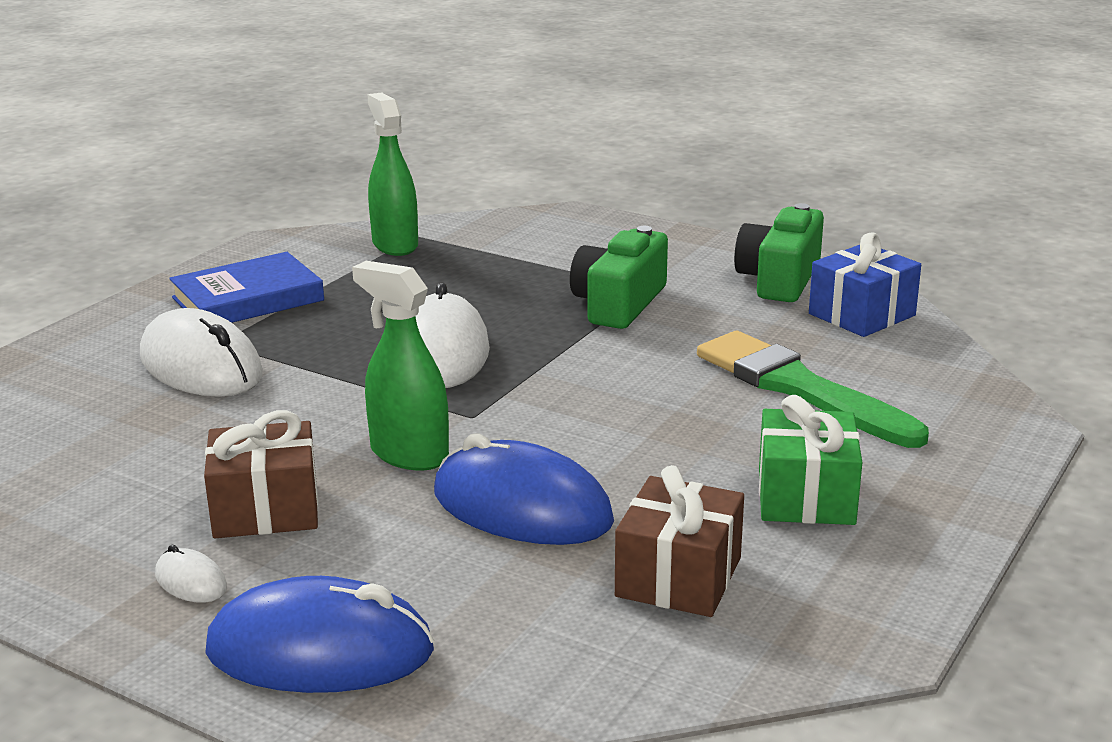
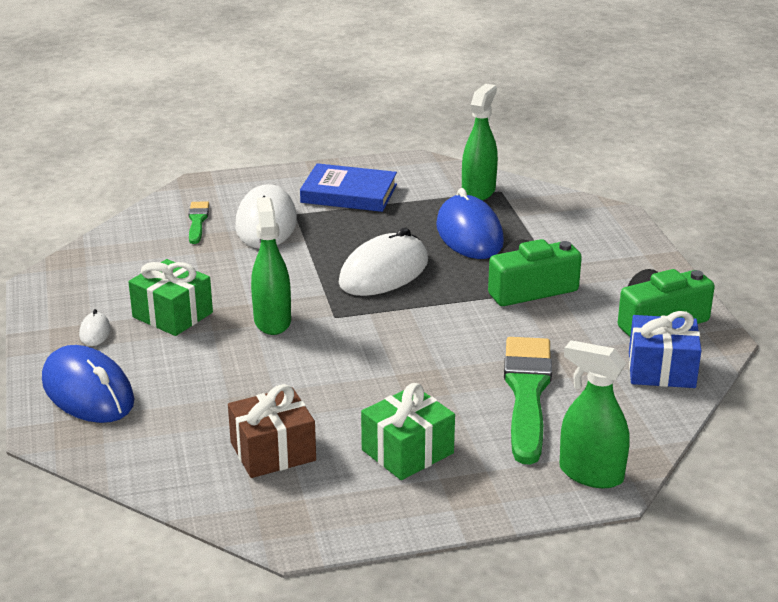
camera: 45 degrees right, 5 degrees up
brown gift [204,410,318,538] -> green gift [128,259,213,336]
blue mouse [434,434,614,545] -> blue mouse moved to [436,188,504,259]
none -> green brush [188,201,209,244]
none -> green spray bottle [559,340,630,488]

